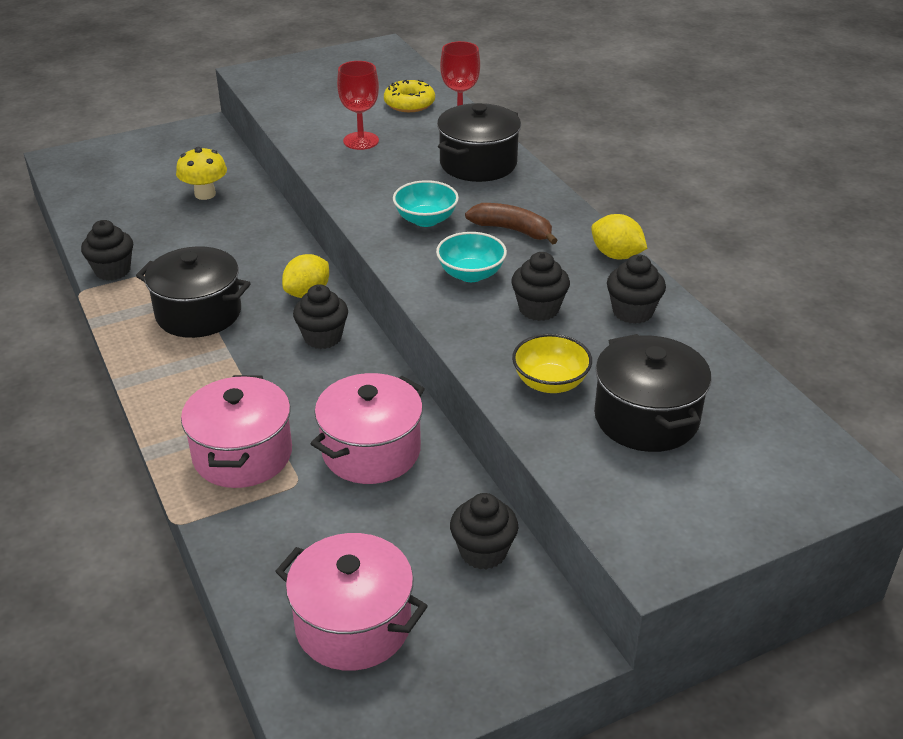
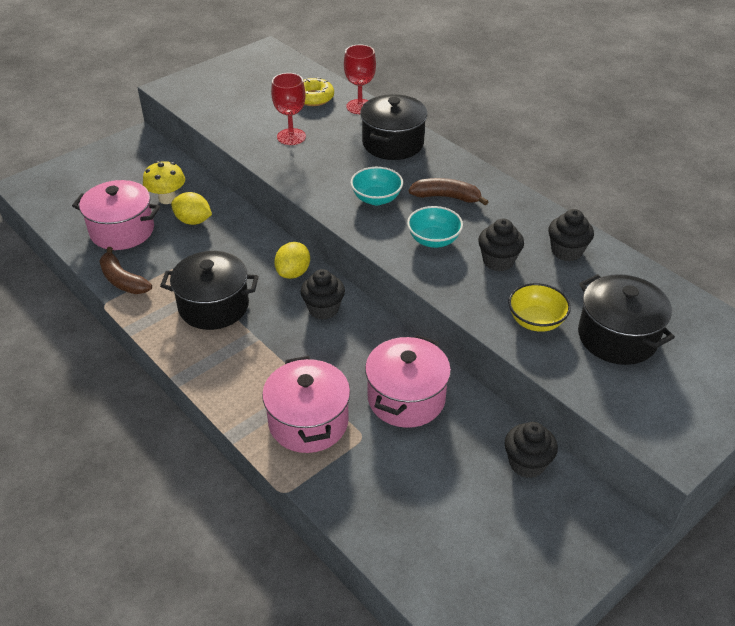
camera: 15 degrees left, 5 degrees up
black cupcake [81,220,133,281] -> brown banana [100,247,152,294]
pink pot [275,533,428,671] -> pink pot moved to [72,180,160,250]
yellow lemon [591,214,647,260] -> yellow lemon moved to [171,192,212,225]

